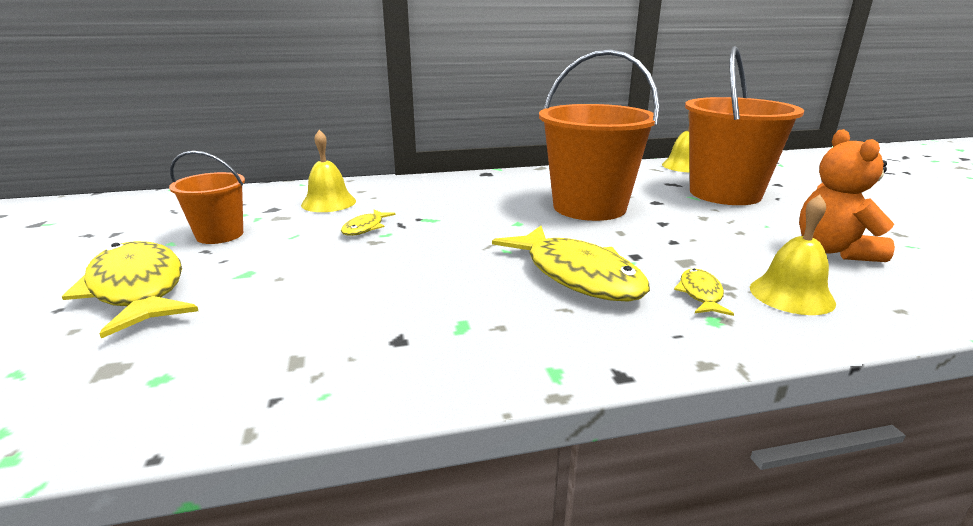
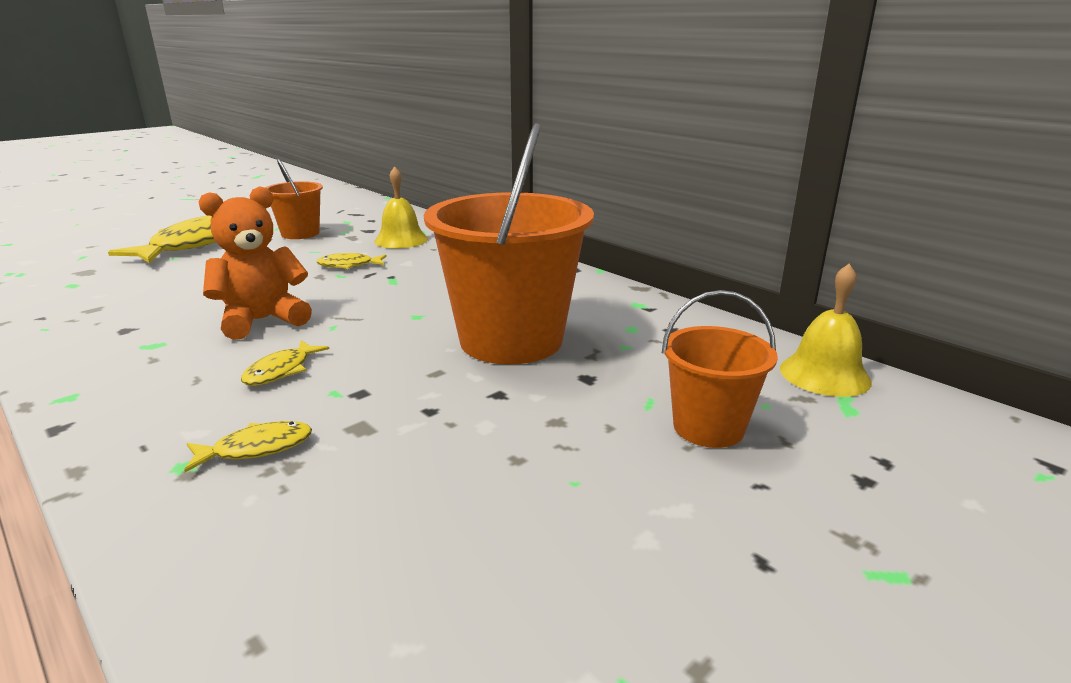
camera: 60 degrees right, 0 degrees up
yellow fish [492,226,650,302] -> yellow fish [241,340,330,386], size x0.46
orange bucket [685,46,804,205] -> orange bucket [662,290,778,448], size x0.53
yellow bell [750,194,836,315] -> none
orange teddy bear [799,129,895,262] -> orange teddy bear moved to [199,186,312,340]

